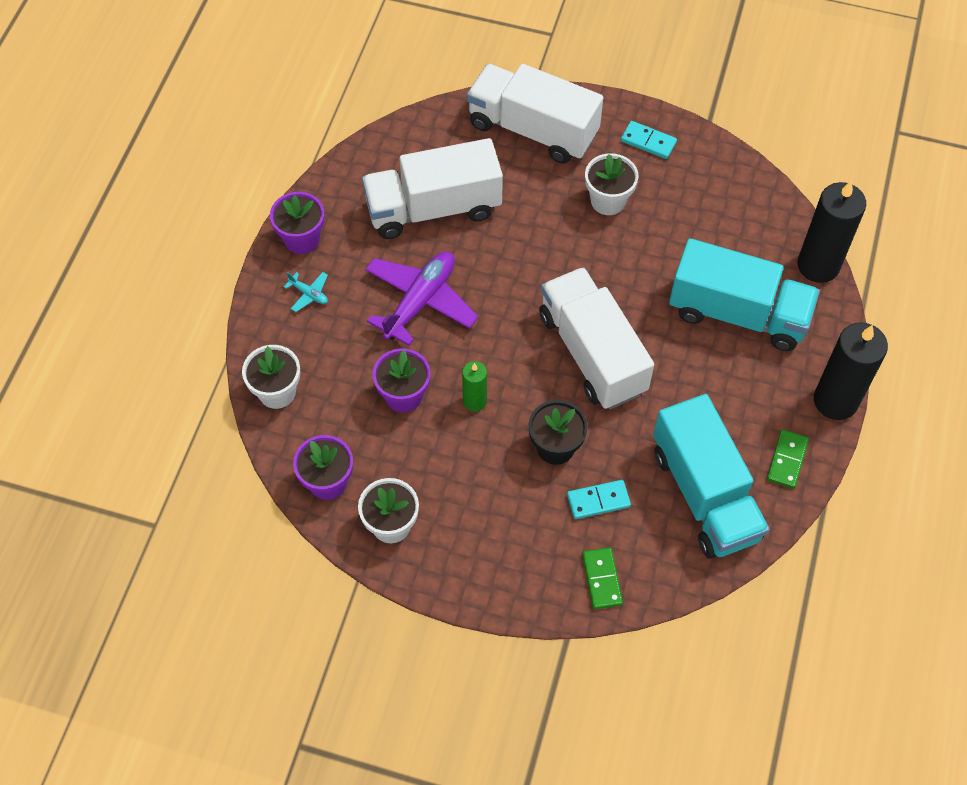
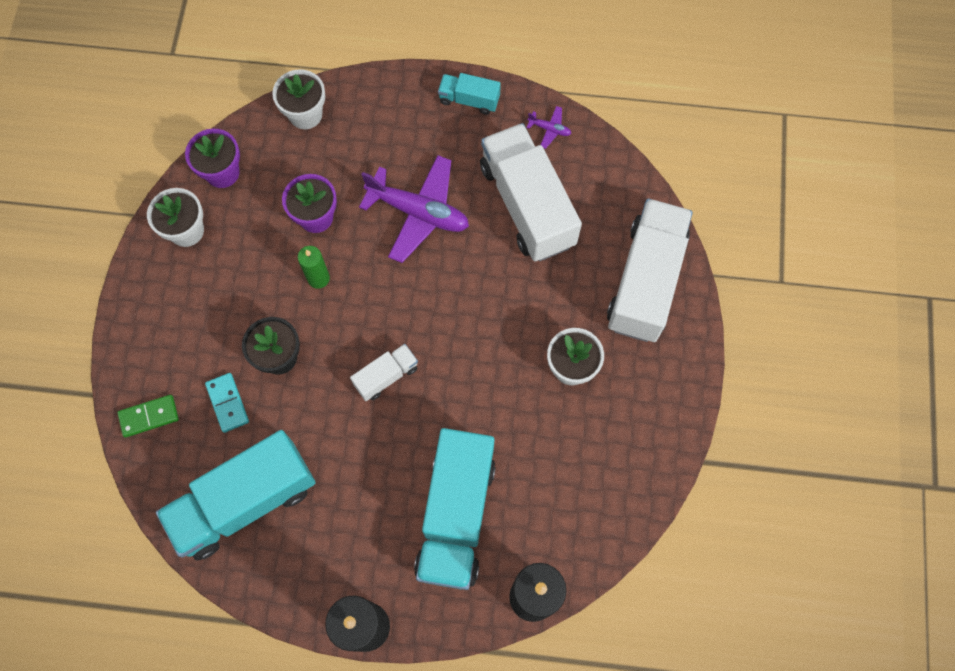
camera: 80 degrees right, 10 degrees up
purple flower pot [270,192,324,254] -> turquoise truck [438,73,501,115]
turquoise plane [284,272,328,312] -> none
white truck [539,267,654,409] -> white truck [350,344,418,401], size x0.47
turquoise domino [621,121,677,159] -> none
green domino [767,430,809,489] -> none
none -> purple plane [527,106,571,149]

